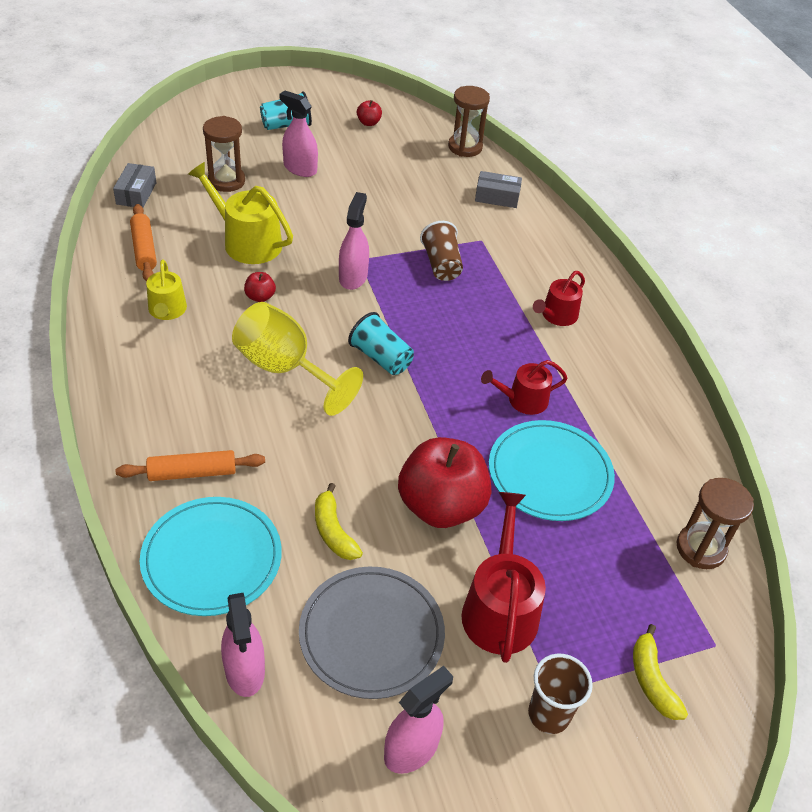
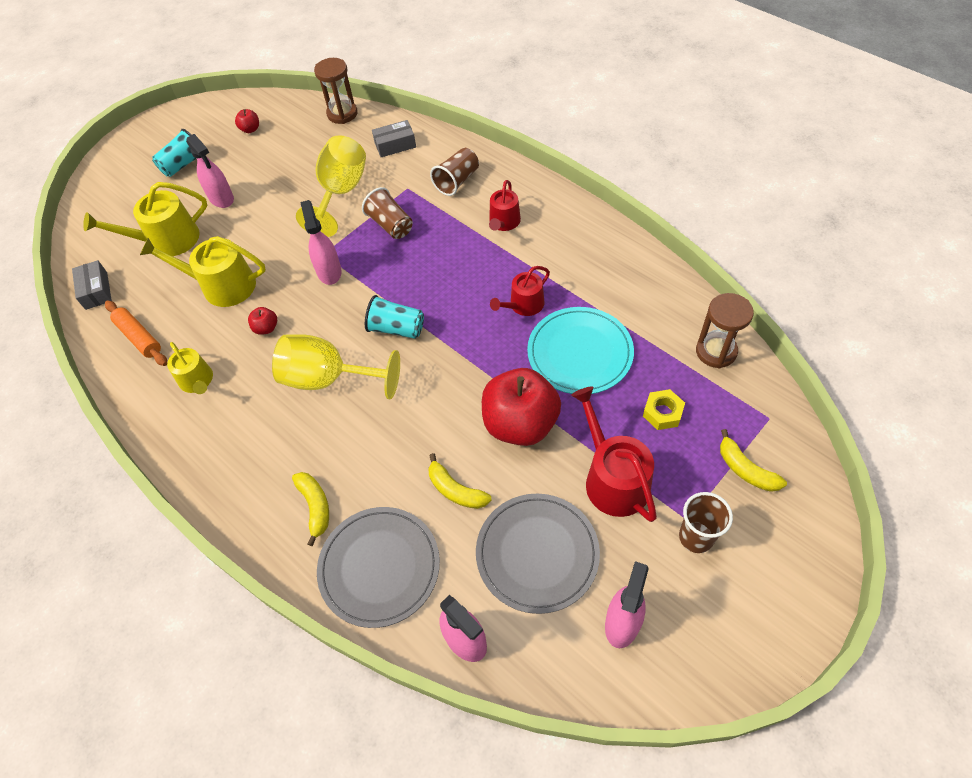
camera: 20 degrees left, 10 degrees up
orange rolling pin [116,450,265,481] -> yellow banana [292,472,329,546]
turquoise plate [140,497,282,616] -> grey plate [317,507,440,628]
brown hourglass [203,116,245,192] -> yellow watering can [83,182,207,256]
pink spray bottle [280,91,318,177] -> pink spray bottle turned 135 degrees counterclockwise [186,134,234,208]
none -> yellow goblet [296,135,366,237]
none -> brown cup [430,148,479,196]
none -> yellow nut [643,389,685,430]

